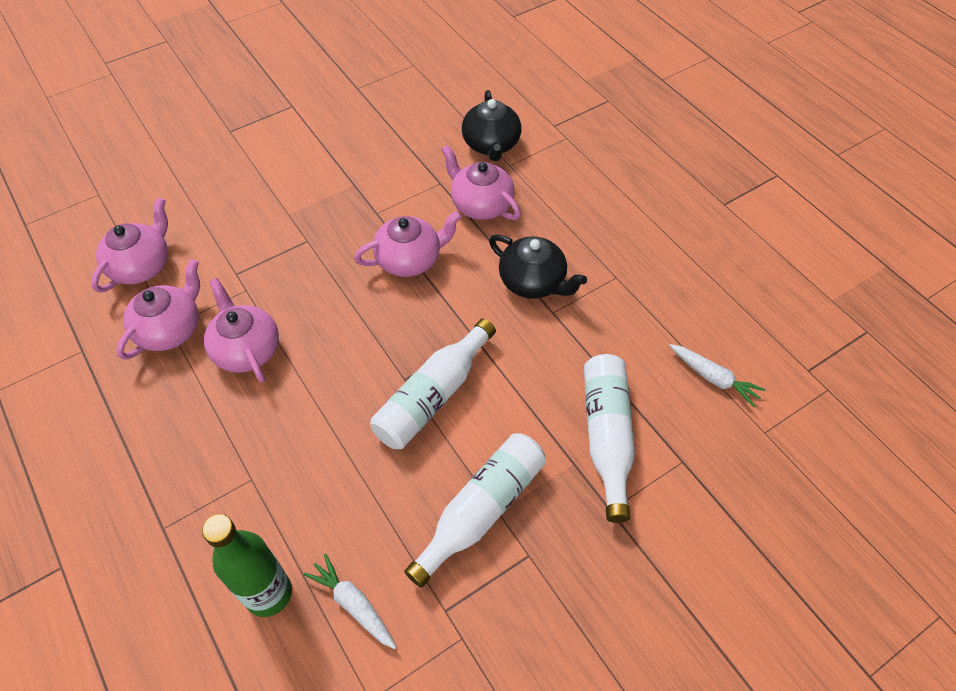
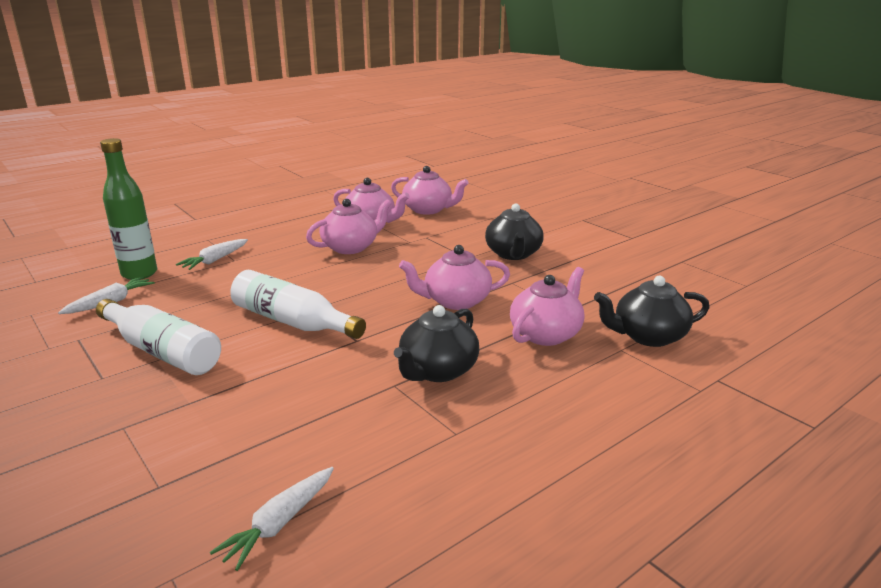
camera: 85 degrees right, 30 degrees down
pink teapot [354,211,462,277] -> pink teapot turned 105 degrees clockwise [399,245,510,310]
white bottle [584,354,635,523] -> none
none -> white carrot [176,239,248,270]
none -> black teapot [485,203,544,260]

